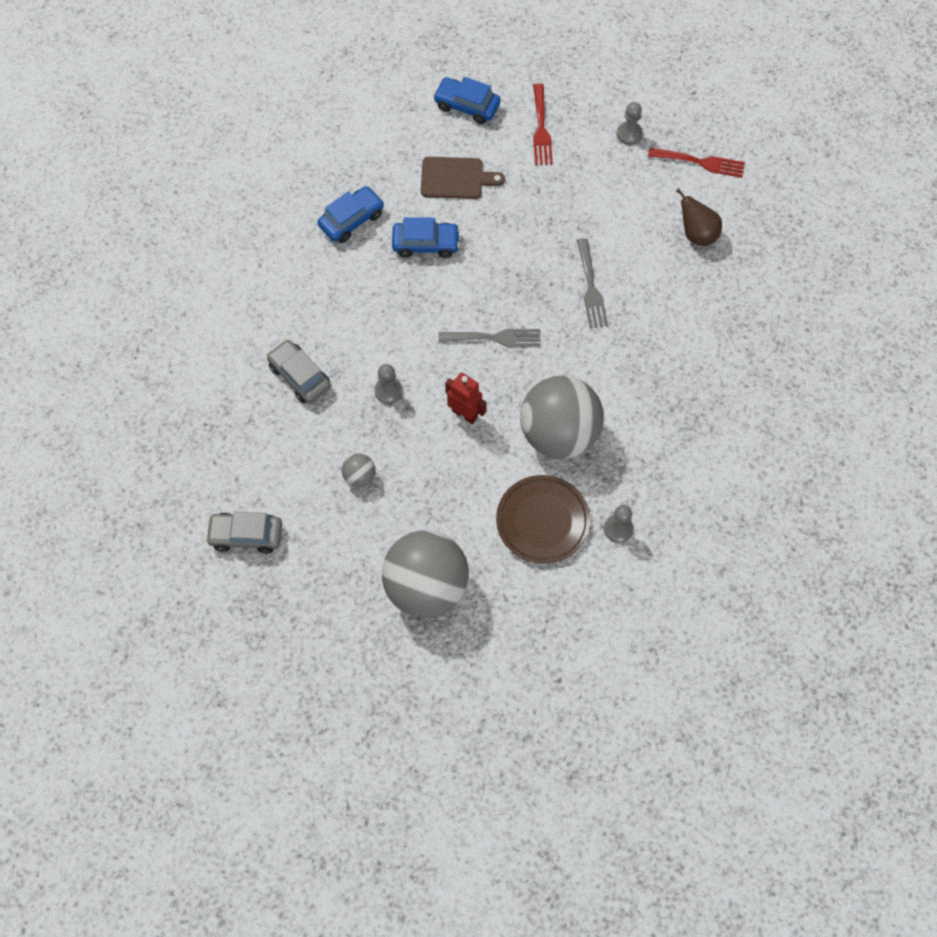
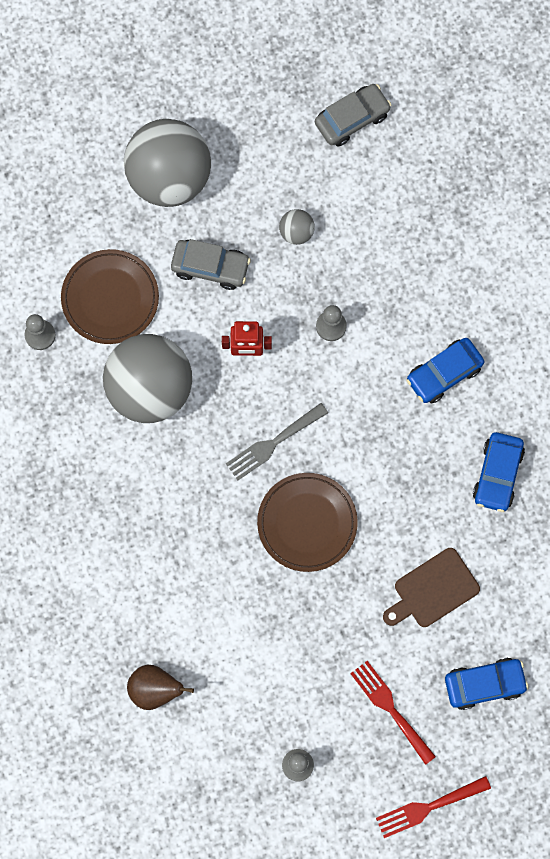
camera: 145 degrees right, 10 degrees up
grey car [267,339,331,404] -> grey car moved to [171,239,251,290]
blue car [392,217,460,258] -> blue car moved to [406,338,484,404]
grey fork [577,238,608,328] -> none
red fork [648,148,745,178] -> red fork moved to [376,776,491,838]
none -> brown plate [257,473,358,572]

